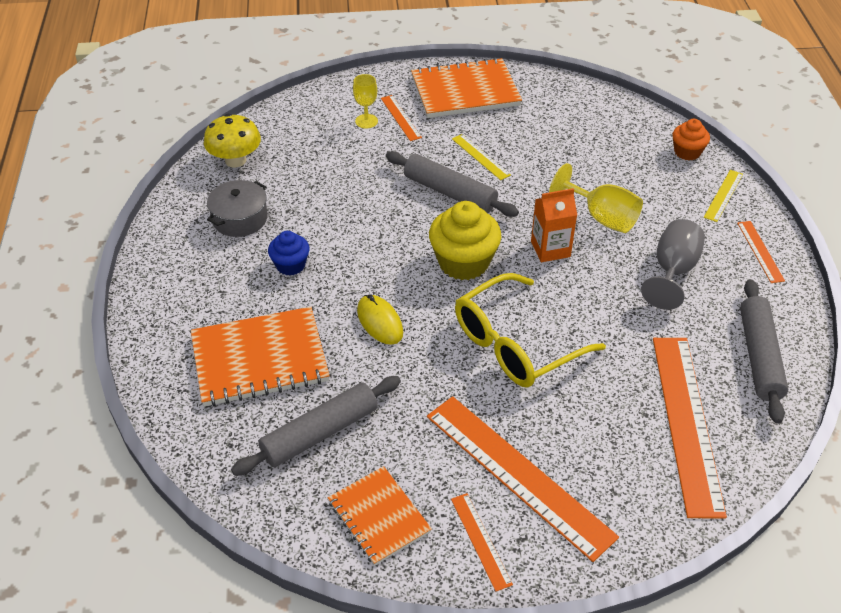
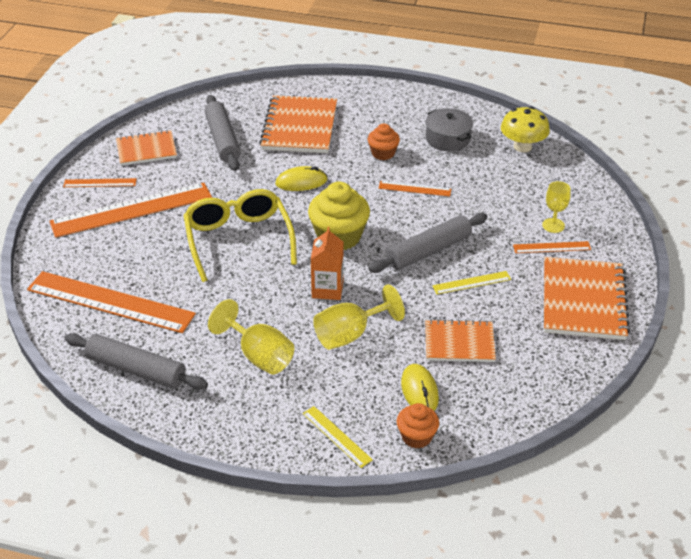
camera: 110 degrees right, 5 degrees down
blue cupcake [268,231,310,276] -> orange cupcake [368,124,400,160]
grey goblet [641,219,705,310] -> yellow goblet [208,299,294,374]
orange ruler [737,221,785,283] -> orange ruler moved to [378,181,451,196]
none -> yellow mouse [401,364,439,411]
none -> orange notebook [425,319,496,362]

